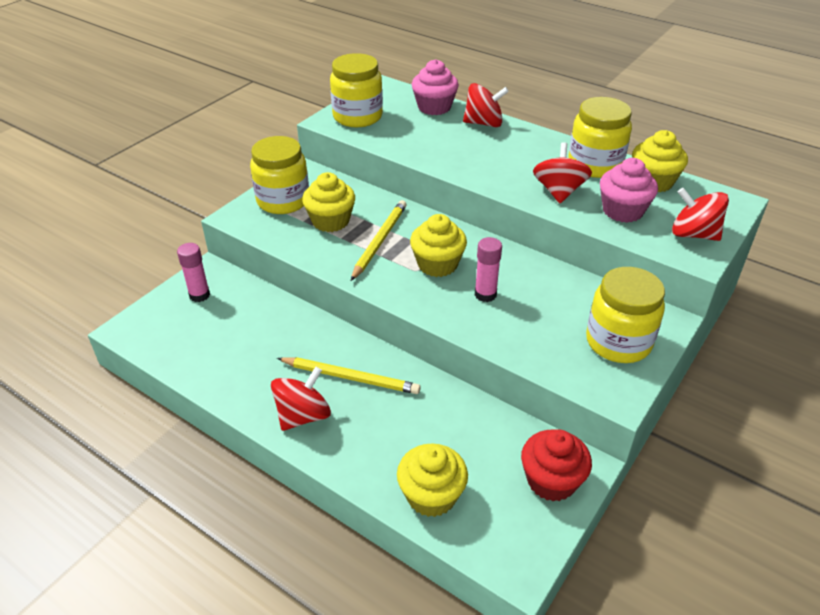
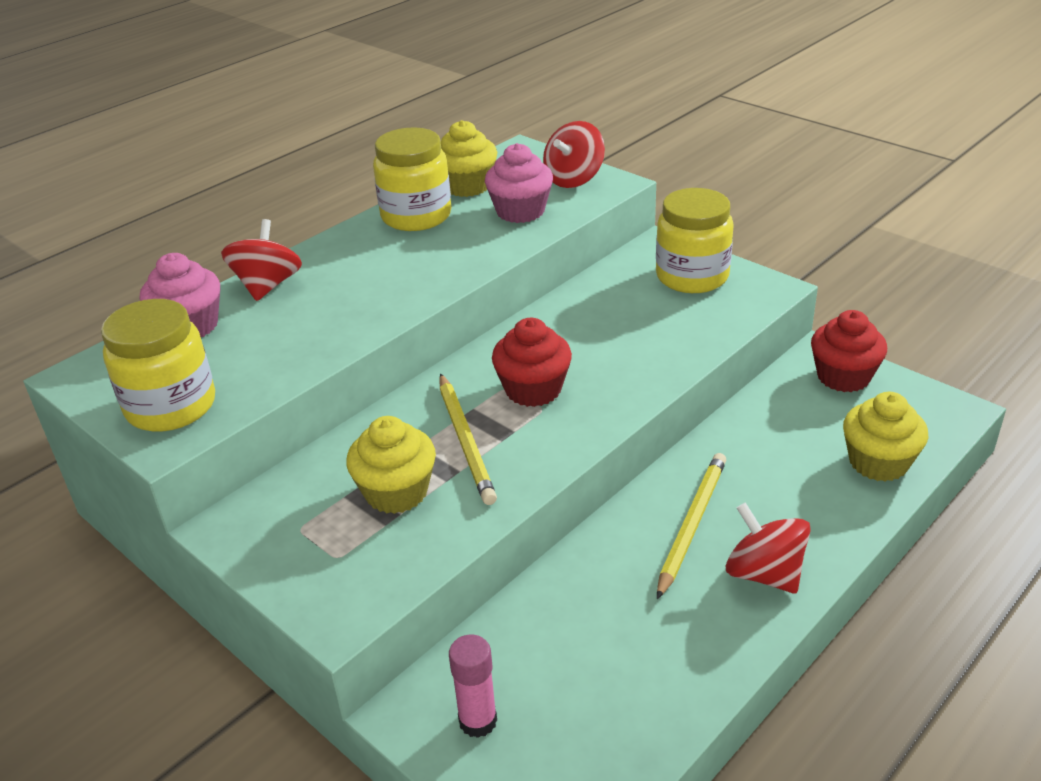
camera: 80 degrees left, 5 degrees down
yellow jar [250,136,309,214] -> none
yellow pencil [351,200,407,281] -> yellow pencil turned 135 degrees counterclockwise [439,373,497,505]
yellow cupcake [410,214,467,277] -> red cupcake [492,318,572,407]
pink glue stick [475,237,502,302] -> none
red spinning top [533,142,592,203] -> none

